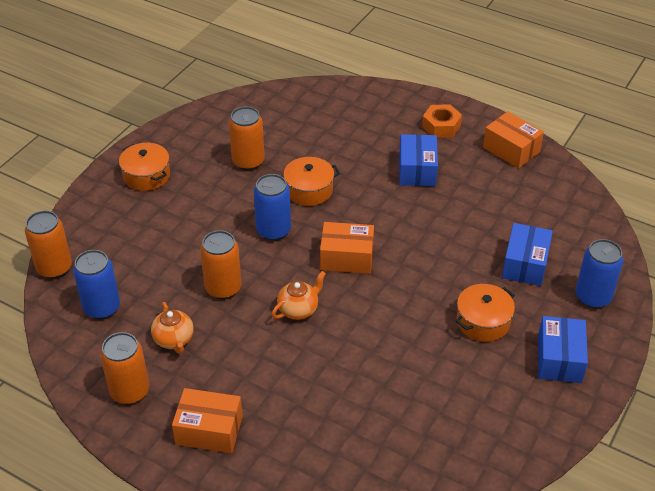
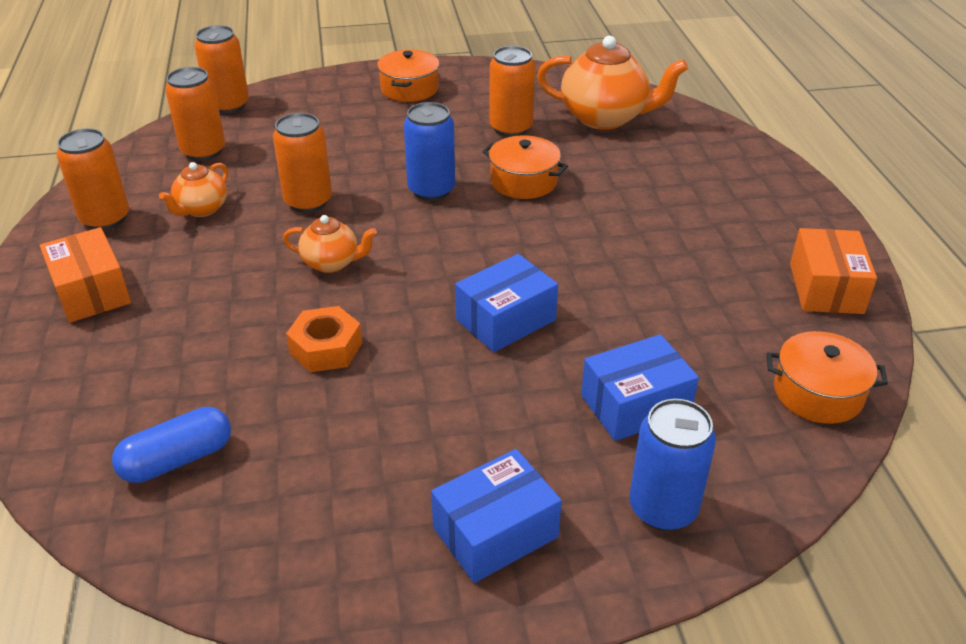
camera: 50 degrees right, 5 degrees down
blue can [73,250,120,319] -> orange can [165,67,225,161]
orange box [320,222,374,274] -> none
blue box [399,134,438,186] -> blue box moved to [455,254,558,352]
orange nut [422,104,462,138] -> orange nut moved to [286,306,362,372]
orange pot [456,284,515,342] -> orange pot moved to [767,331,888,424]
none -> blue capsule [112,407,231,483]
none -> orange teapot [537,36,688,130]

